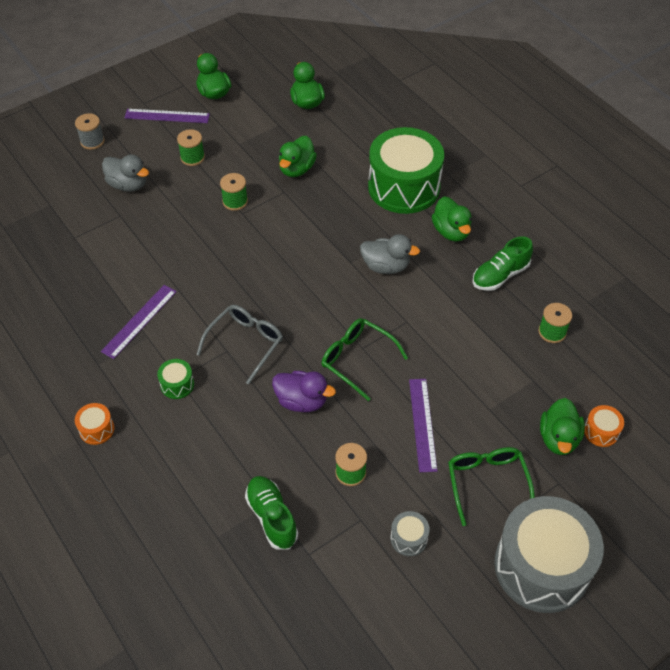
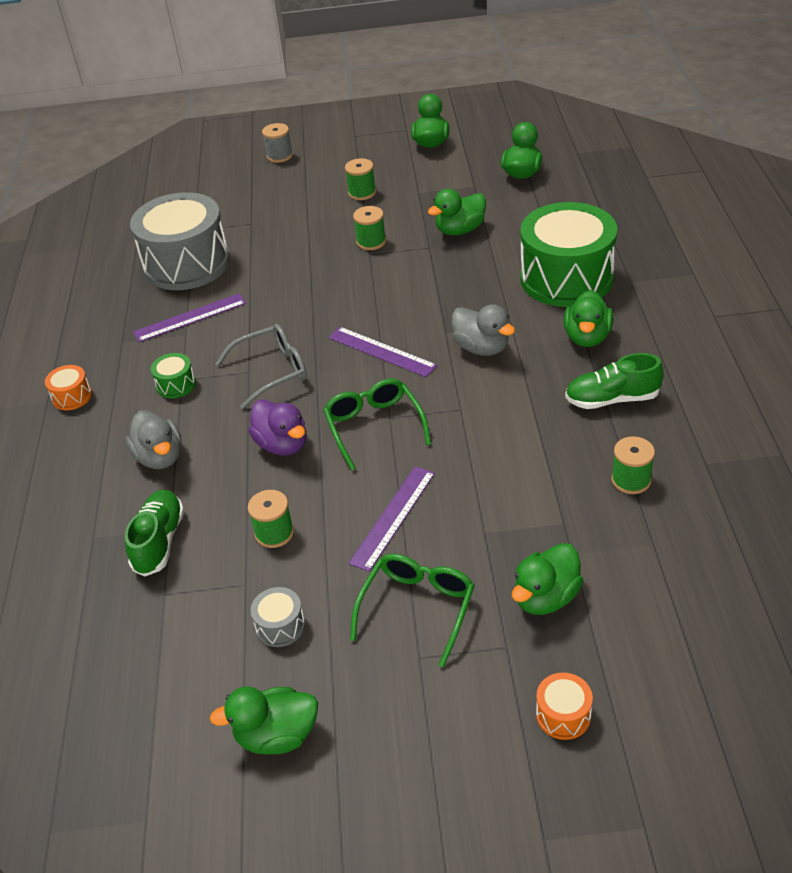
camera: 35 degrees right, 10 degrees down
grey duck [102,155,149,192] -> grey duck moved to [126,410,182,469]
purple ruler [124,109,210,123] -> purple ruler moved to [328,327,437,377]
grey drum [494,496,604,613] -> grey drum moved to [130,192,230,290]
orange drum [584,405,624,447] -> orange drum moved to [536,673,593,740]
none -> green duck [210,686,318,755]

